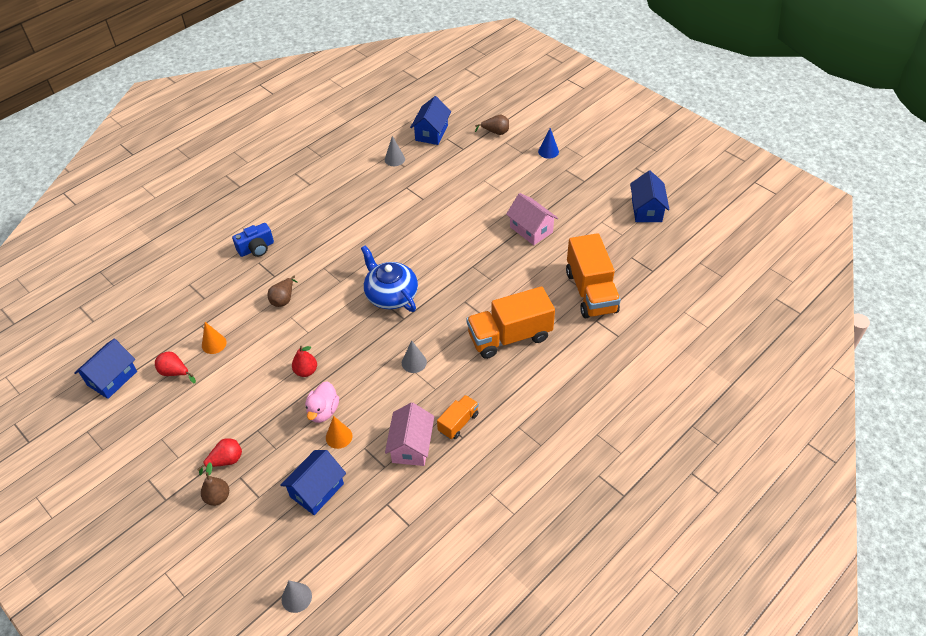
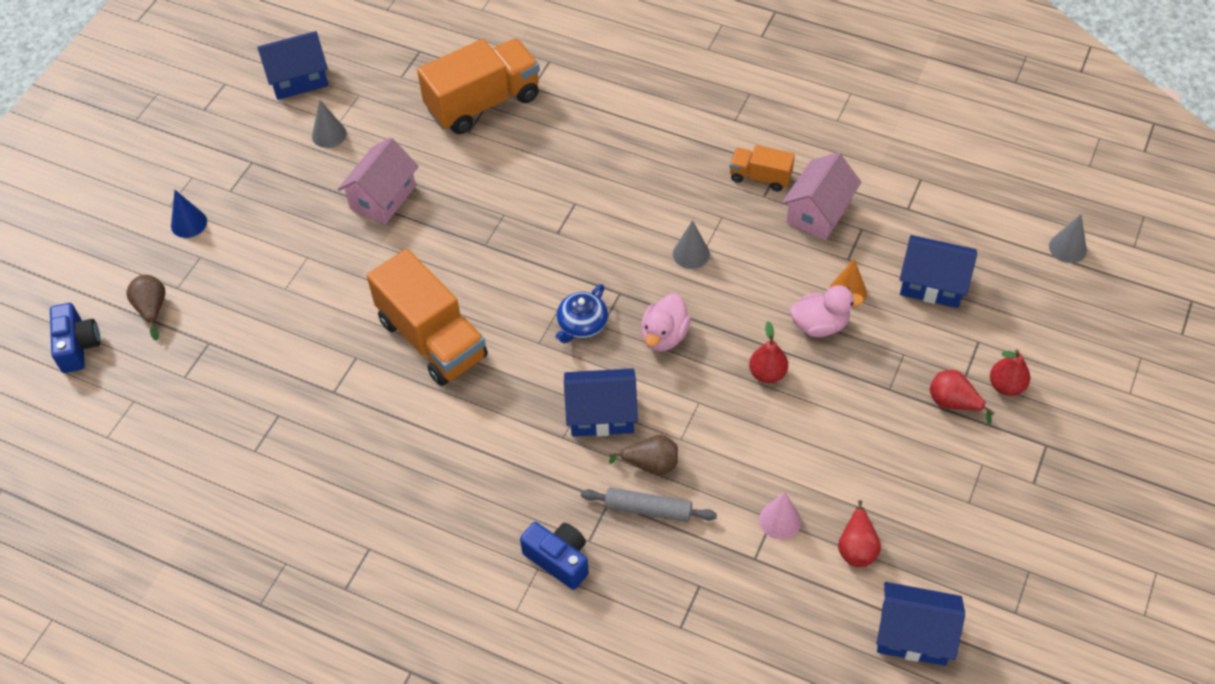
camera: 110 degrees left, 5 degrees up
brown pear [201,462,229,506] -> red pear [990,350,1030,396]
orange cone [202,322,227,354] -> pink cone [759,492,801,540]
blue teapot [361,245,418,312] -> blue teapot [555,284,608,343], size x0.59
grey cone [385,136,405,166] -> grey cone moved to [312,100,347,148]
pink house [385,402,434,466] -> pink house turned 45 degrees counterclockwise [782,152,862,240]
blue house [410,96,451,145] -> blue house moved to [564,368,638,437]
orange truck [467,286,555,359] -> orange truck moved to [367,249,488,386]
none -> blue camera [50,303,101,373]
none -> grey rolling pin [581,488,717,522]
none -> pink duck [641,293,691,352]

